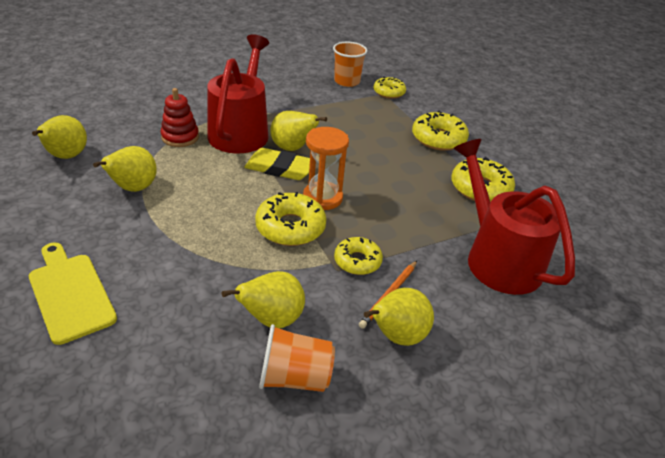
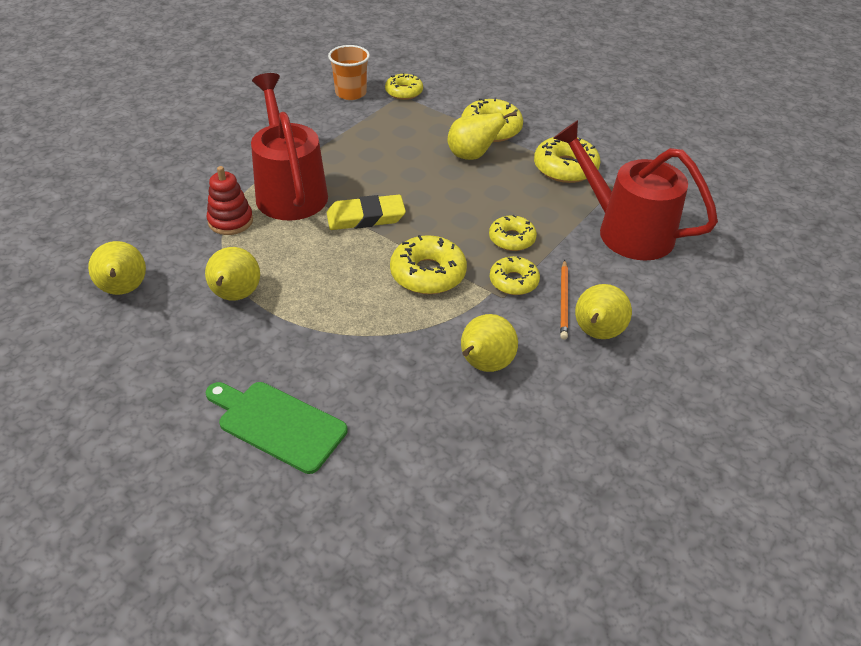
camera: 25 degrees left, 5 degrees up
yellow cutting board [29,243,117,345] -> green cutting board [206,382,347,474]
orange cup [259,324,335,392] -> none
yellow pear [271,111,327,151] -> yellow pear moved to [447,111,517,160]
orange hourglass [303,127,349,210] -> none
none -> yellow donut [489,215,537,251]

